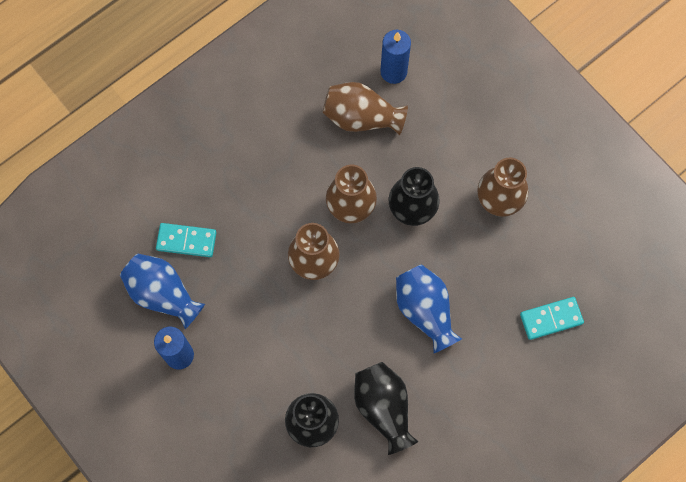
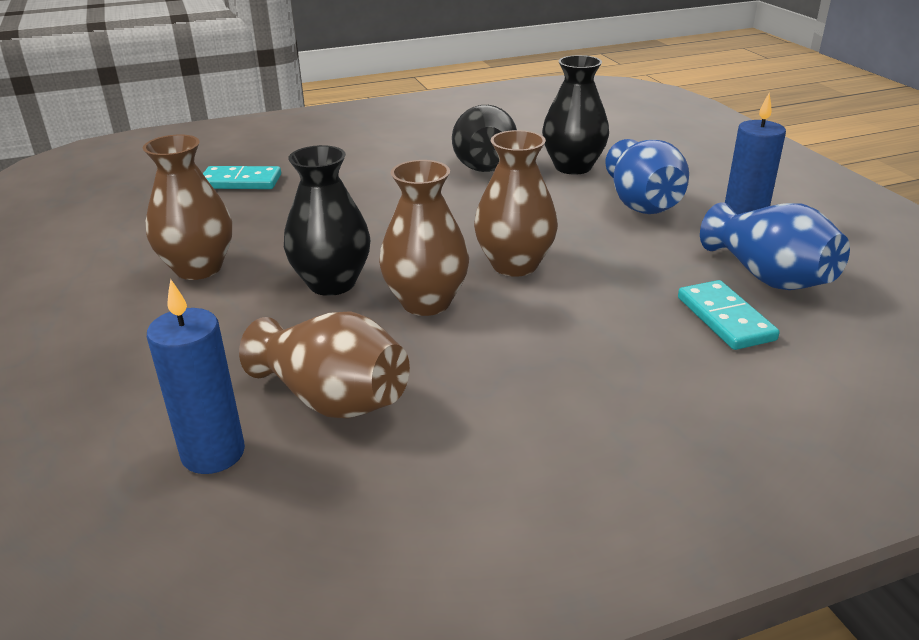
camera: 160 degrees left, 40 degrees down
turquoise domino [156,223,217,257] -> turquoise domino turned 45 degrees clockwise [678,280,780,350]
blue vase [396,264,462,353] -> blue vase moved to [605,139,689,214]

